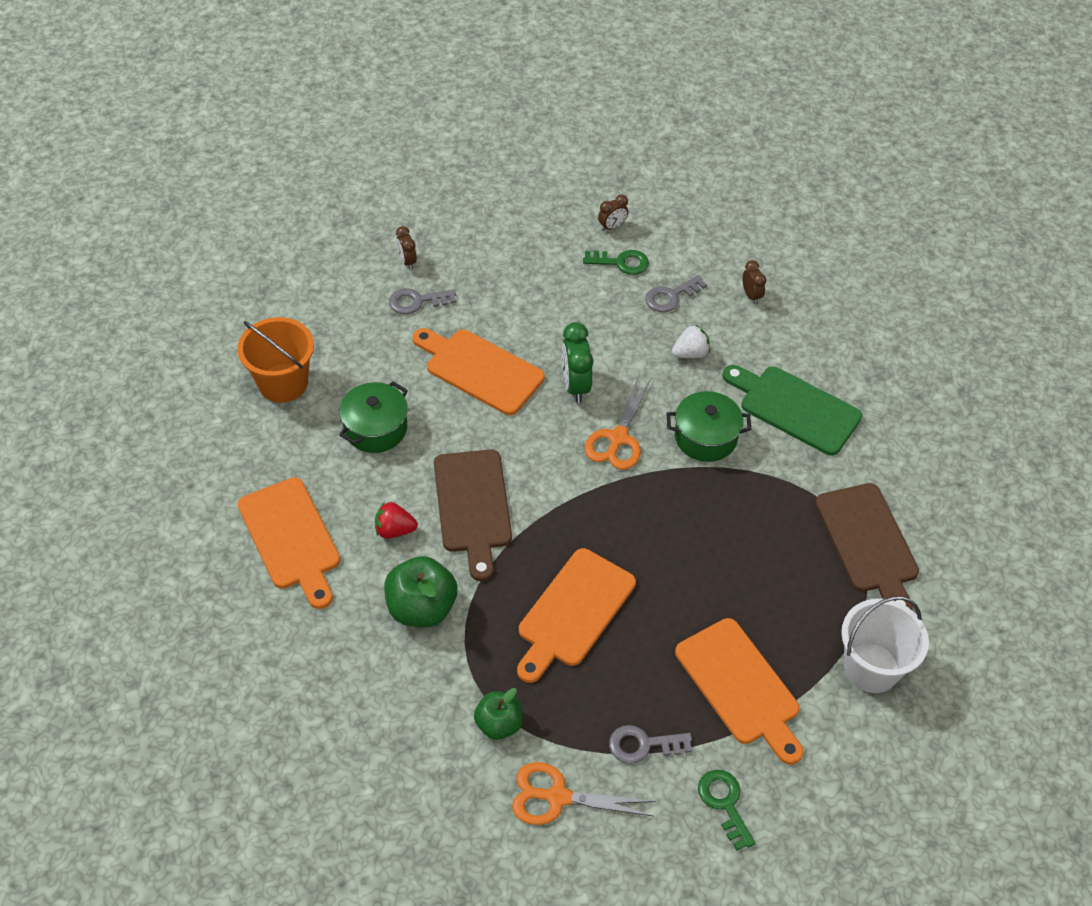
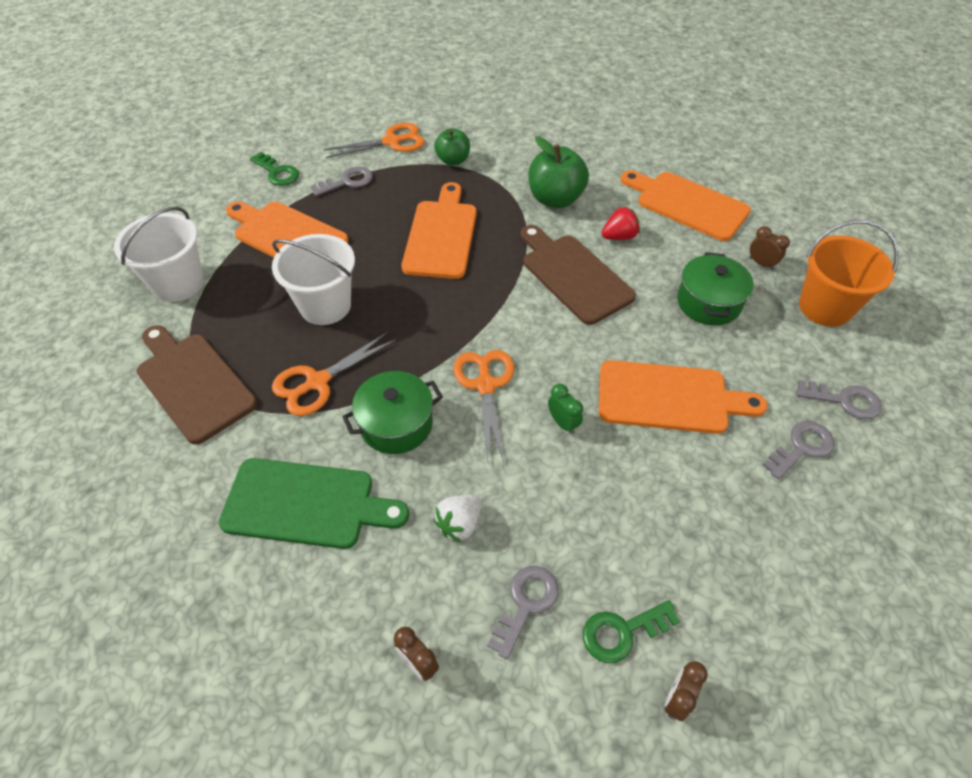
camera: 155 degrees right, 0 degrees up
brown clock [396,226,417,270] -> brown clock moved to [750,226,790,270]
green clock [562,322,593,403] -> green clock [548,384,583,434], size x0.58
none -> white bucket [272,234,355,325]
none -> orange scissors [272,332,396,416]
none -> grey key [796,380,882,420]

